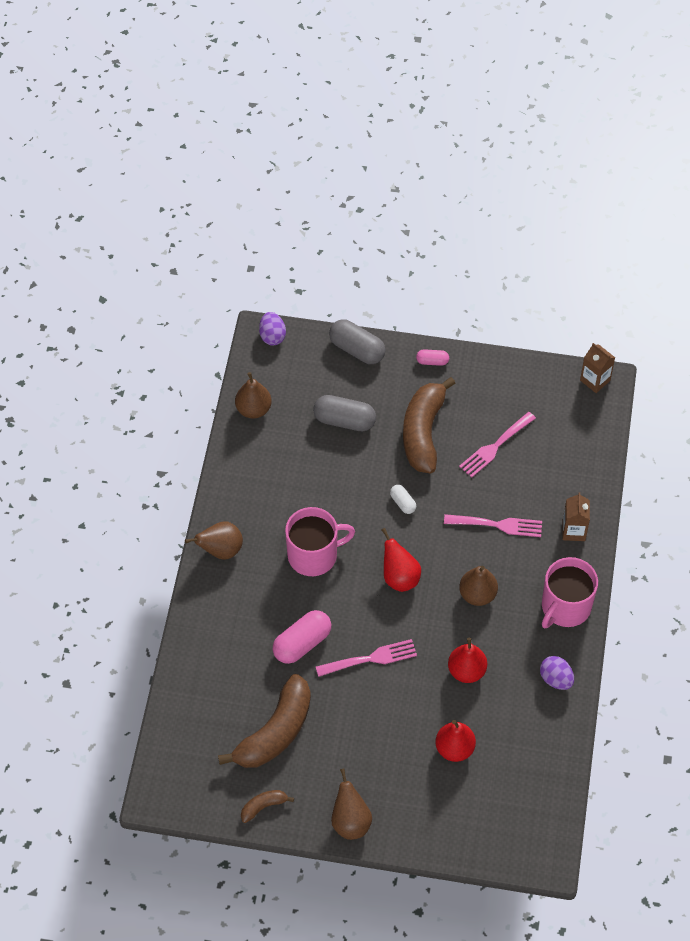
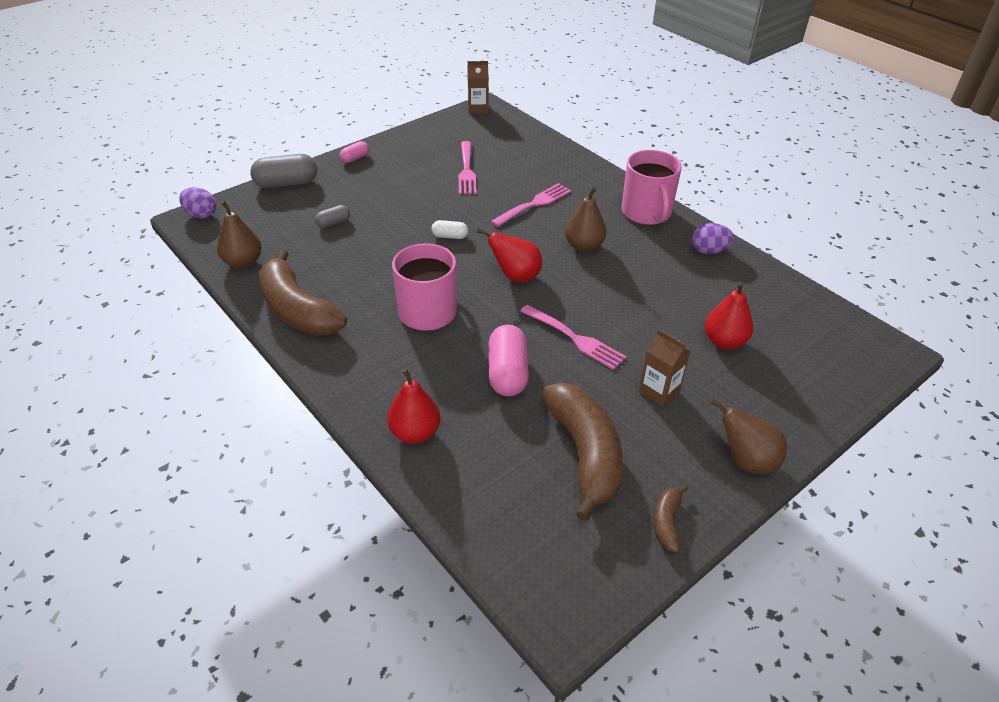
camera: 50 degrees left, 15 degrees down
brown pear [185,521,243,560] -> none
grey capsule [313,395,376,431] -> grey capsule [315,205,350,228], size x0.53
pink fork [316,639,417,677] -> pink fork turned 105 degrees clockwise [520,305,626,370]
brown banana [403,377,456,473] -> brown banana moved to [259,250,347,336]
red pear [448,638,487,683] -> red pear moved to [387,368,441,443]
brown carton [562,492,590,541] -> brown carton moved to [639,329,690,407]

